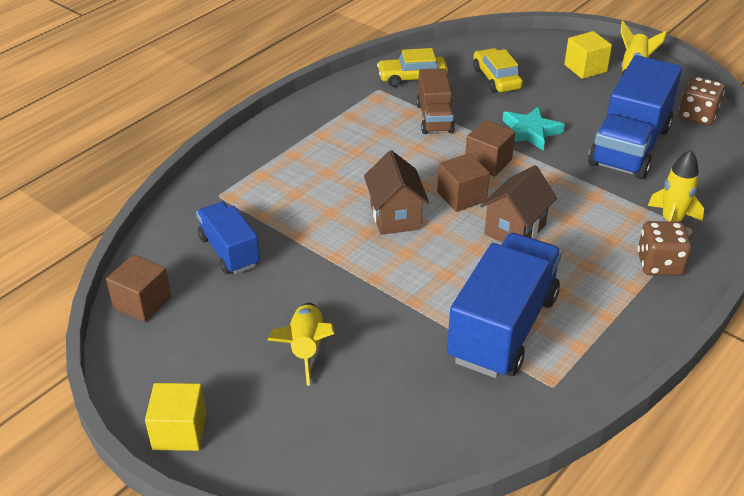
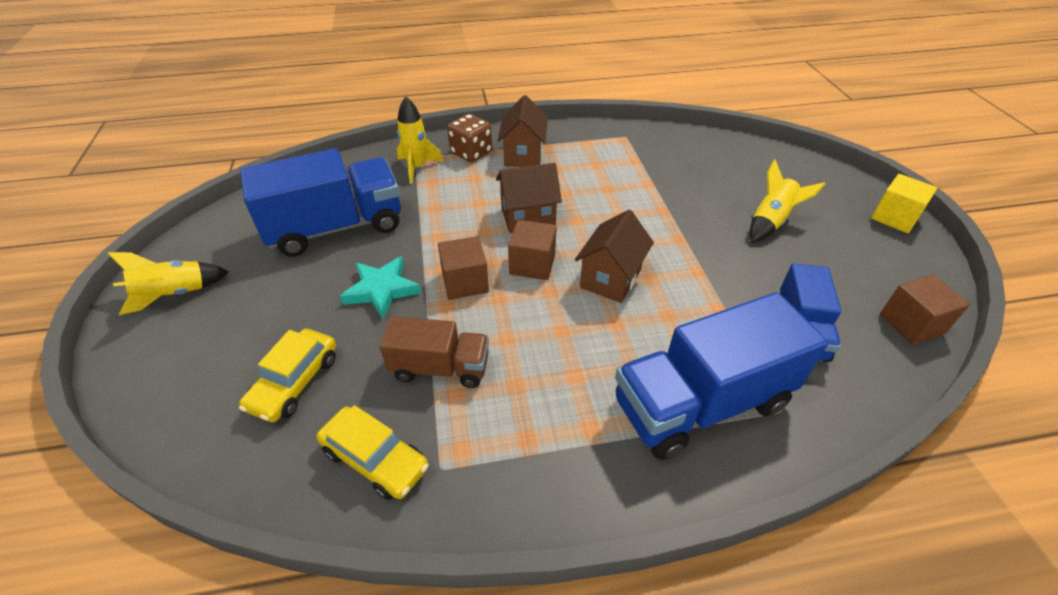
camera: 140 degrees left, 5 degrees up
brown truck [416,68,455,134] -> brown truck turned 60 degrees clockwise [380,316,489,388]
blue truck [447,233,562,378] -> blue truck moved to [615,292,828,460]
yellow cube [564,31,612,79] -> none
brown dice [679,76,725,125] -> none
none -> brown house [498,95,548,167]

